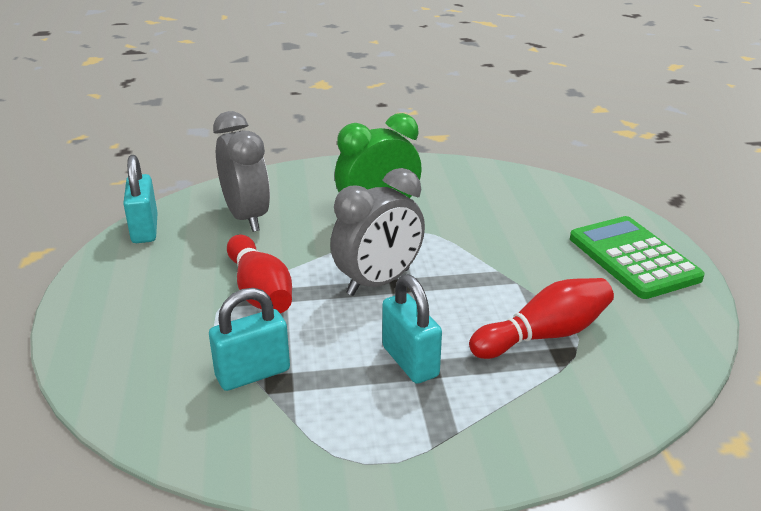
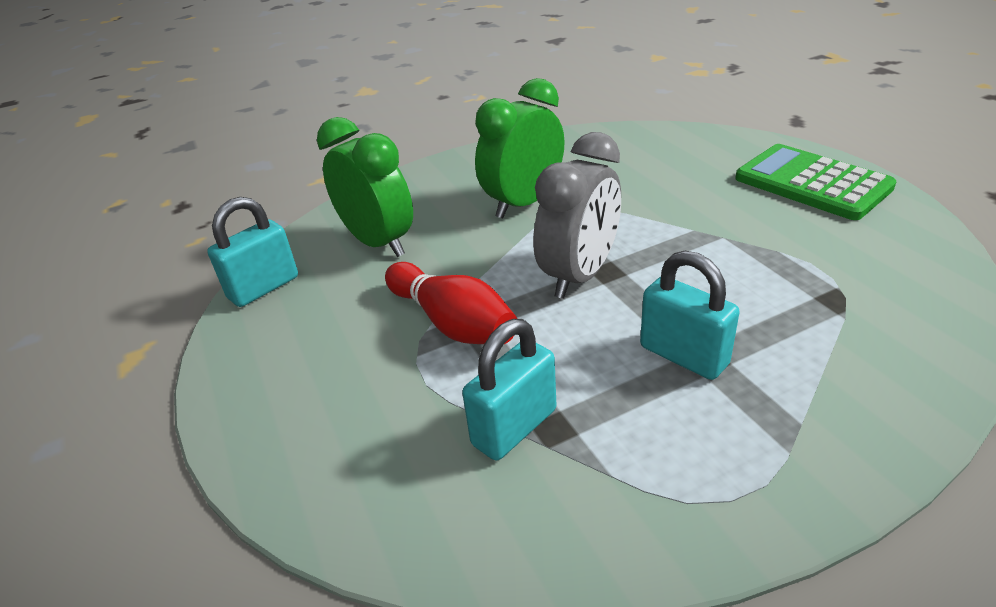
camera: 15 degrees left, 5 degrees up
turquoise padlock [123,155,158,243] -> turquoise padlock turned 75 degrees clockwise [207,197,298,307]
grey clock [213,111,270,232] -> green clock [317,117,413,257]
red bowling pin [469,278,614,359] -> none

